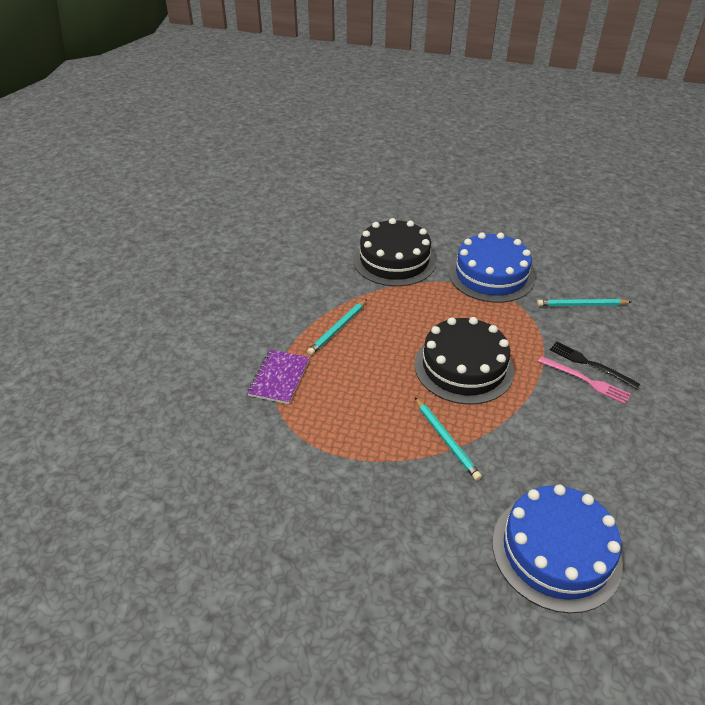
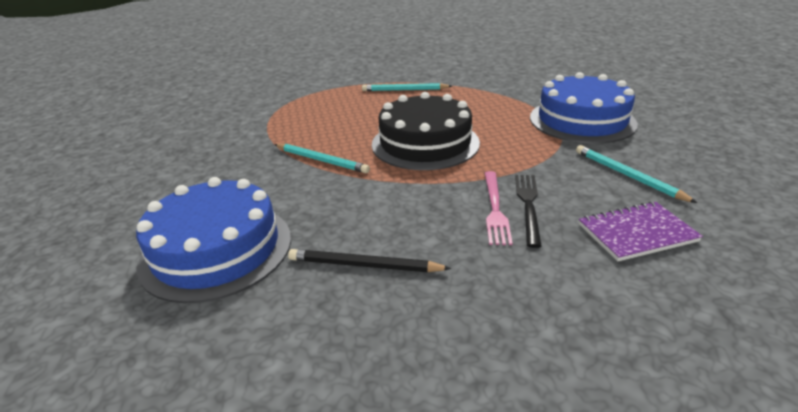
camera: 60 degrees right, 10 degrees down
purple notebook [247,350,310,404] -> purple notebook moved to [579,201,703,261]
black cake [353,218,436,286] -> none
turquoise pencil [415,397,482,481] -> turquoise pencil turned 90 degrees counterclockwise [275,144,370,173]
none -> black pencil [288,249,452,272]

